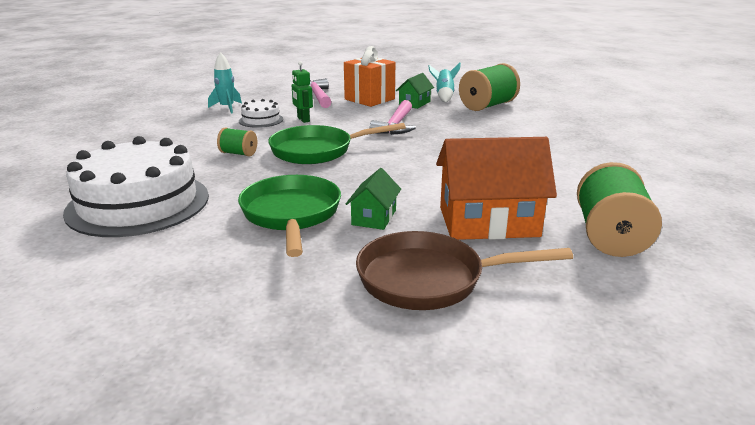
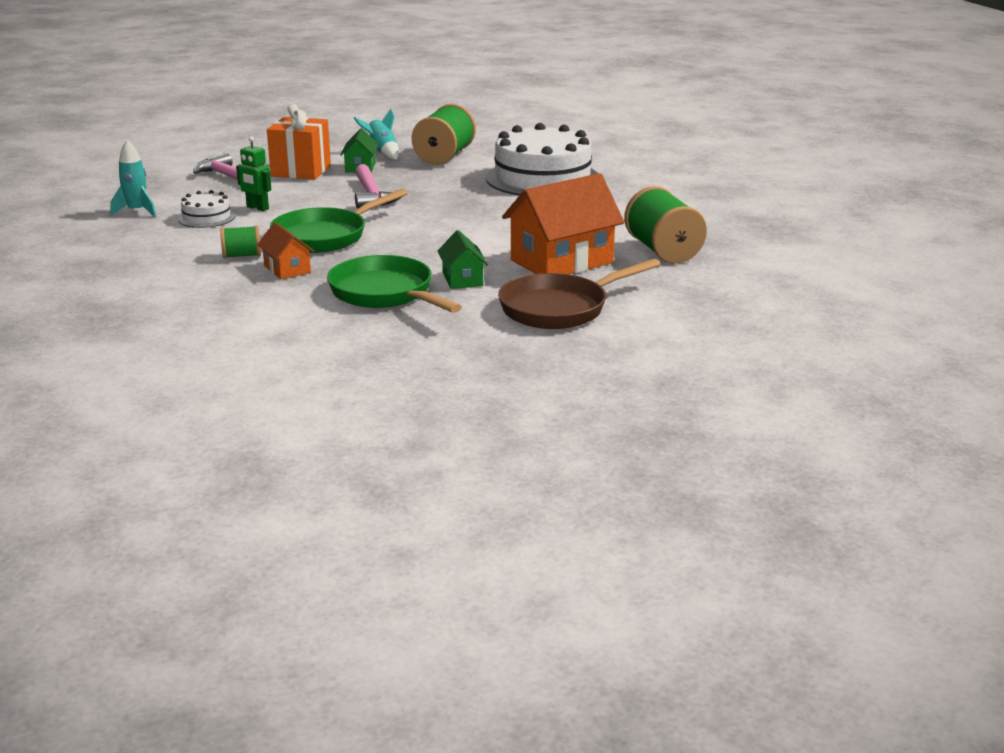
camera: 30 degrees left, 0 degrees up
white cake [63,136,209,237] -> white cake moved to [486,123,598,195]
none -> orange house [257,222,314,279]

